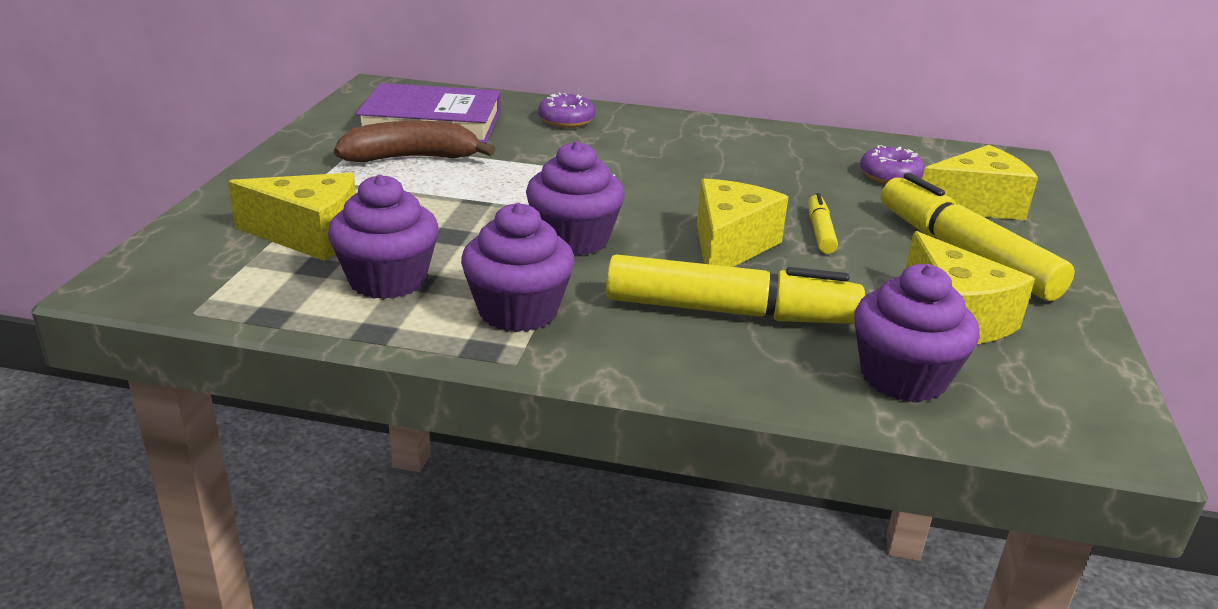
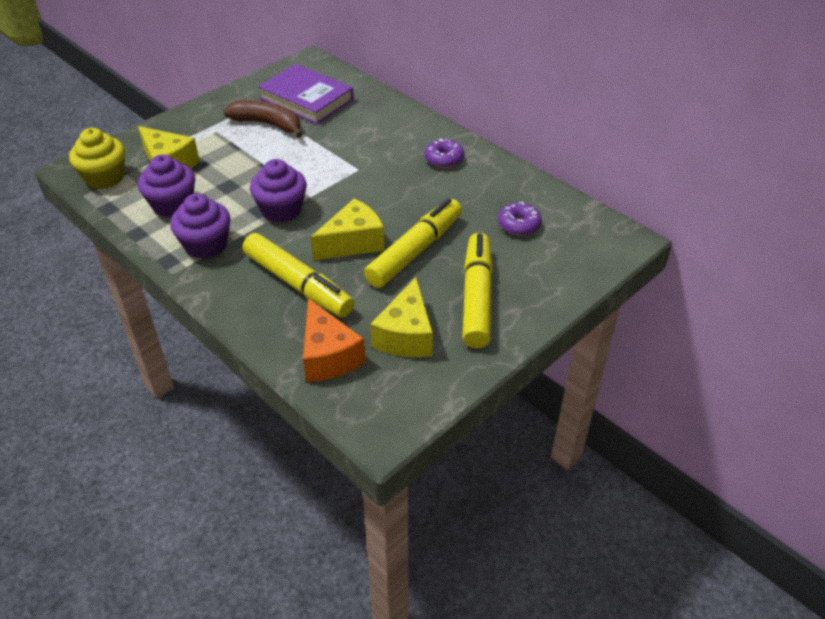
camera: 35 degrees right, 15 degrees up
purple donut [538,93,596,128] -> purple donut moved to [425,138,464,168]
yellow marker [808,193,838,254] -> yellow marker [364,198,462,288], size x2.11
purple cupcake [854,264,980,402] -> orange cheese [303,298,366,382]
yellow cheese [922,145,1038,220] -> none
none -> yellow cupcake [69,128,125,189]

